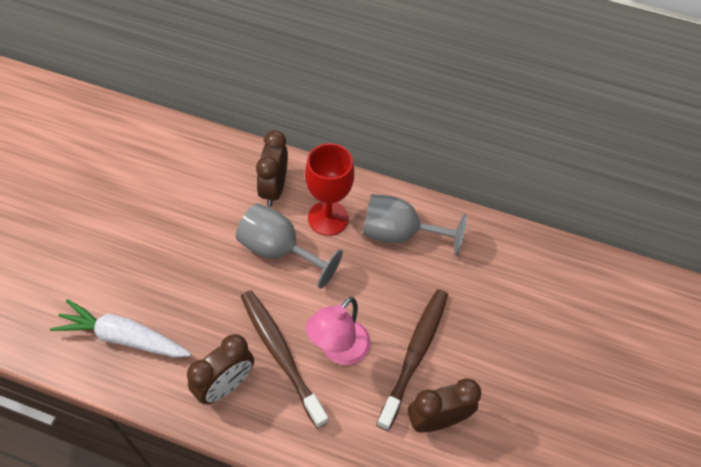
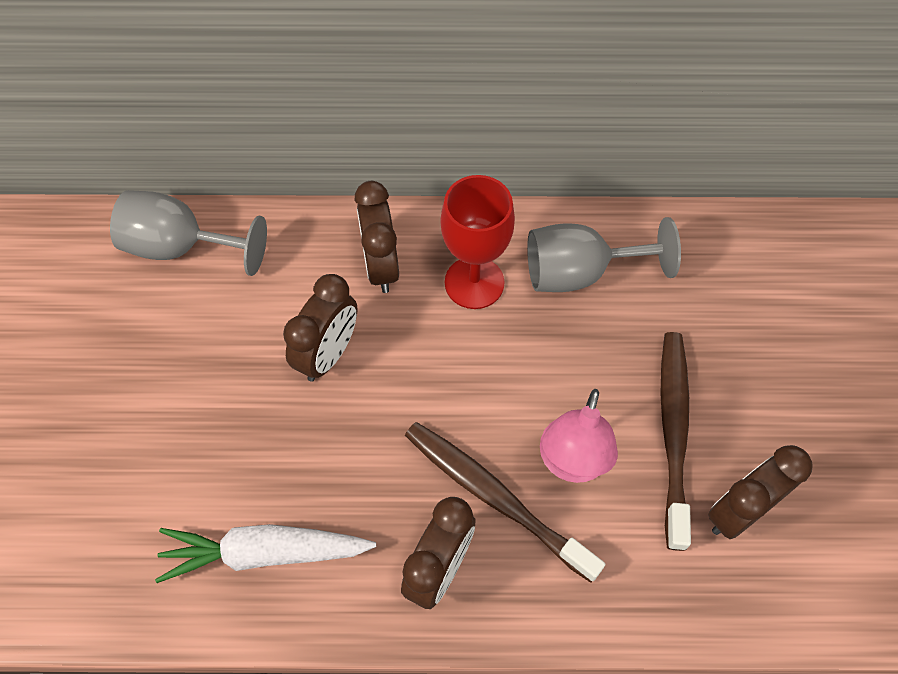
camera: 15 degrees left, 5 degrees up
grey goblet [236,203,343,289] -> grey goblet moved to [110,190,267,276]
none -> brown clock [283,274,358,382]

